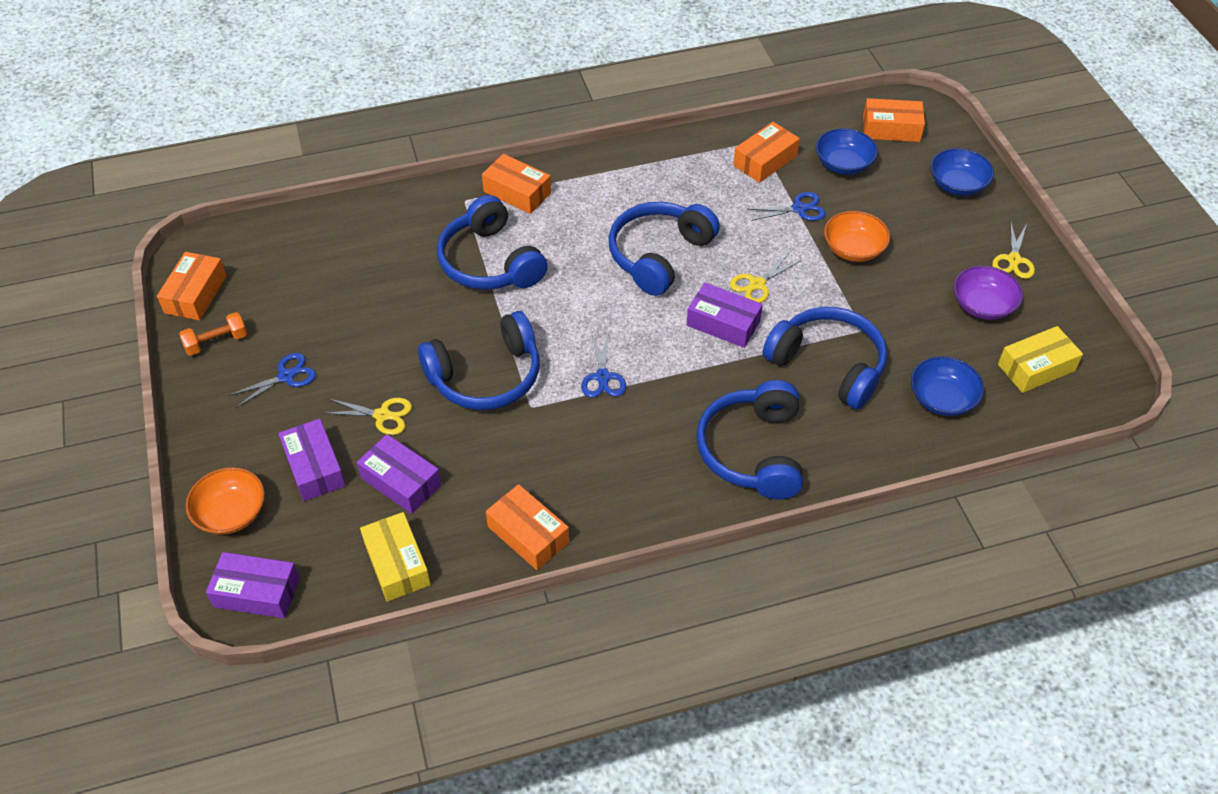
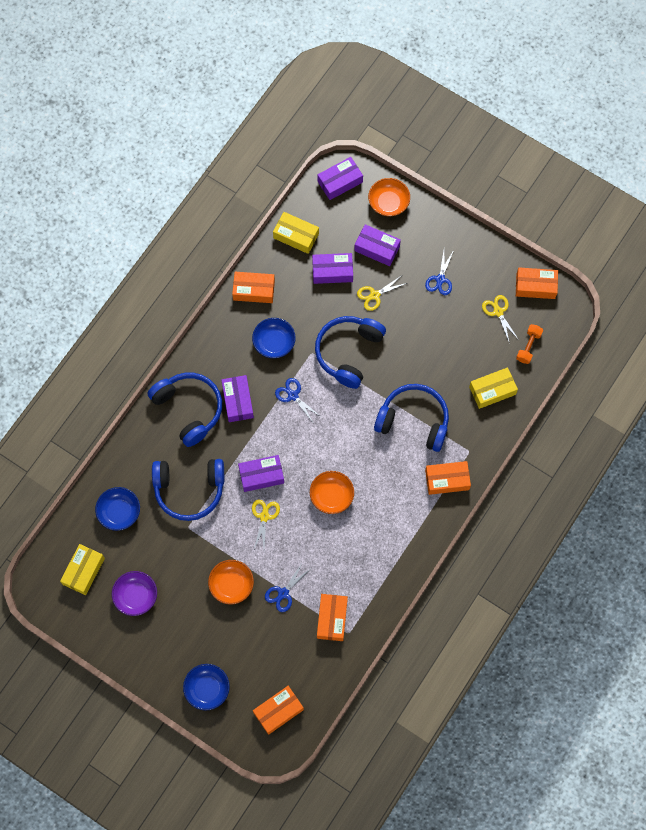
camera: 140 degrees right, 20 degrees up
orange box [157,252,227,320] -> orange box turned 60 degrees counterclockwise [516,267,558,299]
orange dumbbell [179,312,247,356] -> orange dumbbell moved to [516,324,543,364]
blue headphones [609,202,720,296] -> orange bowl [310,471,354,514]
blue bowl [816,128,878,175] -> blue bowl moved to [252,318,296,358]
yellow scissors [992,223,1035,279] -> yellow scissors moved to [482,295,519,344]
none -> purple box [221,375,254,422]
none -> yellow box [469,367,518,409]

